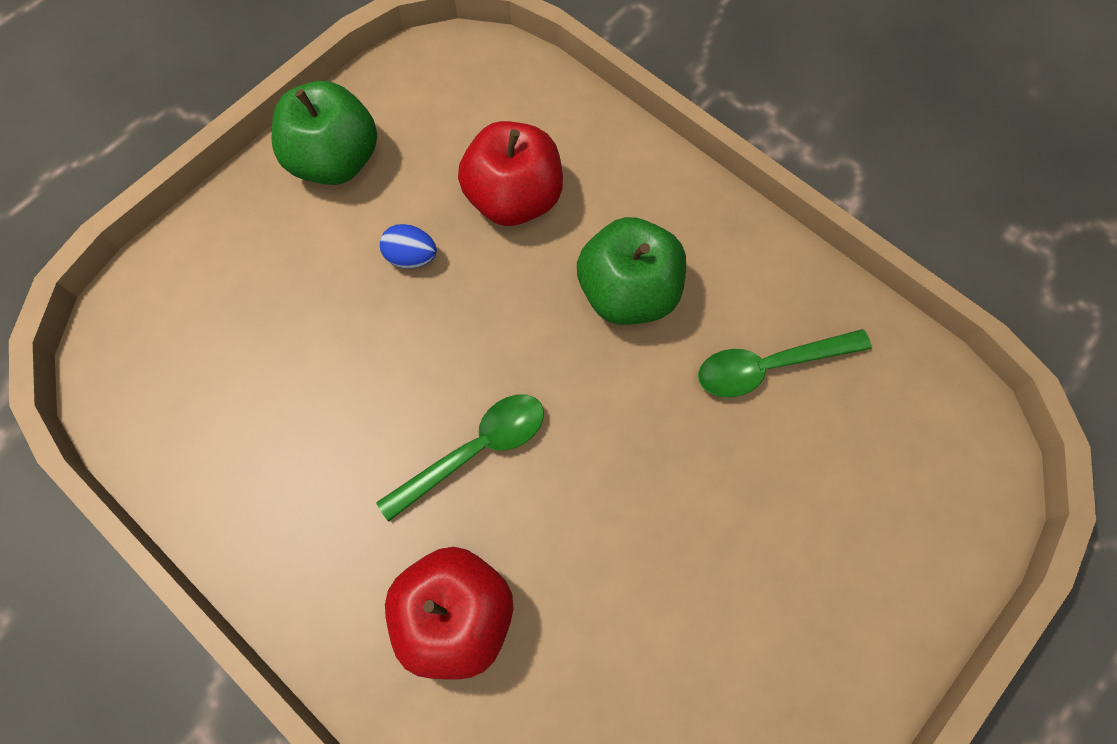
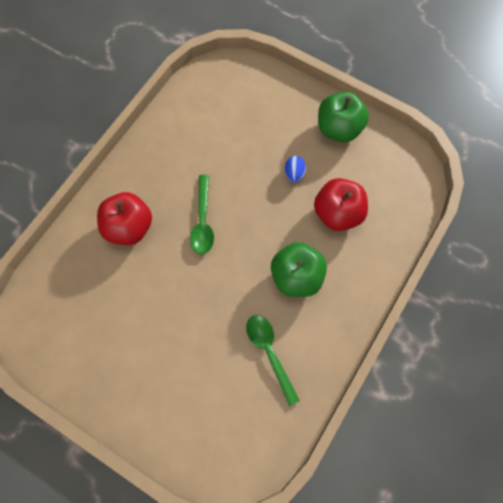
camera: 80 degrees right, 0 degrees up
green spoon [376,395,544,522] -> green spoon turned 45 degrees clockwise [190,175,214,254]

